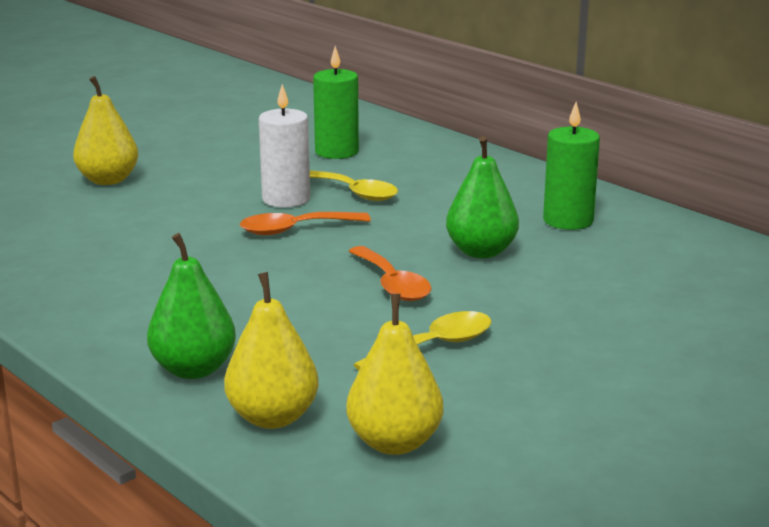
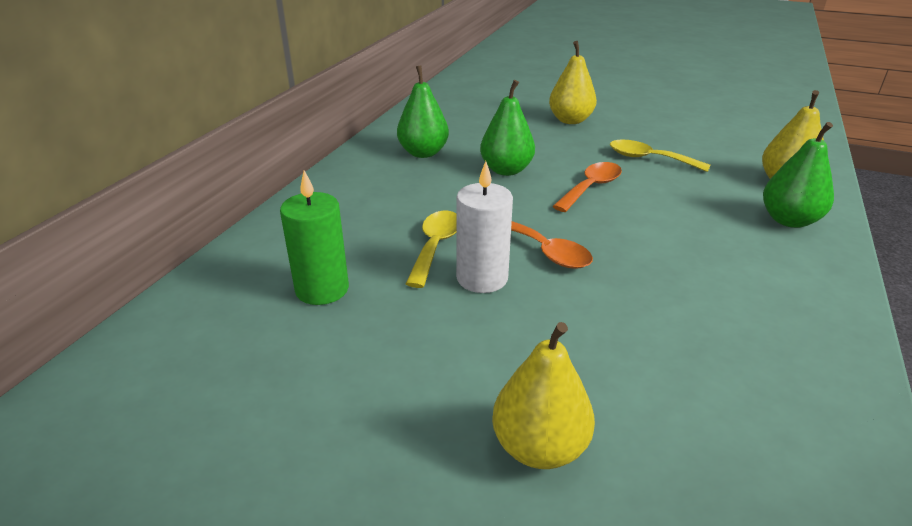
camera: 115 degrees left, 10 degrees up
yellow pear [346,294,443,455] -> yellow pear moved to [549,41,597,124]
green candle [543,102,600,230] -> green pear [397,66,449,158]

